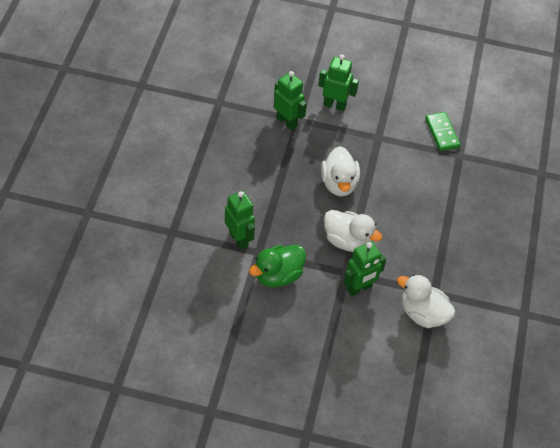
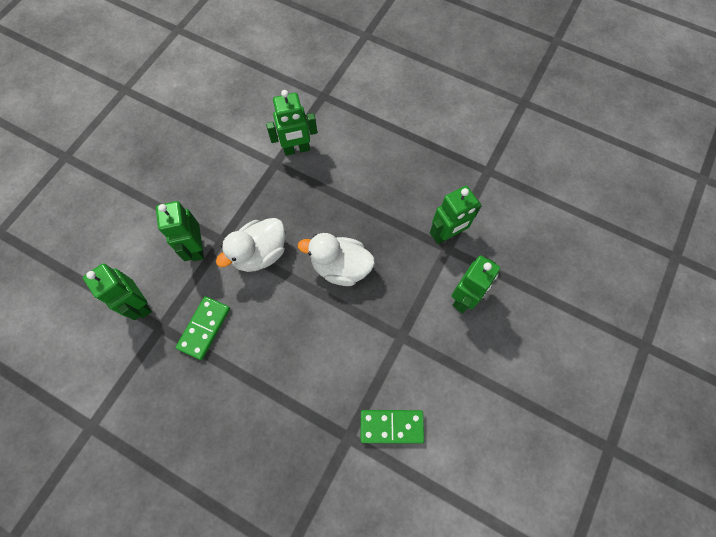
camera: 110 degrees right, 15 degrees up
green duck [249,245,306,287] -> none
white duck [397,274,455,328] -> green robot [83,263,152,320]
none -> green domino [176,296,230,360]

